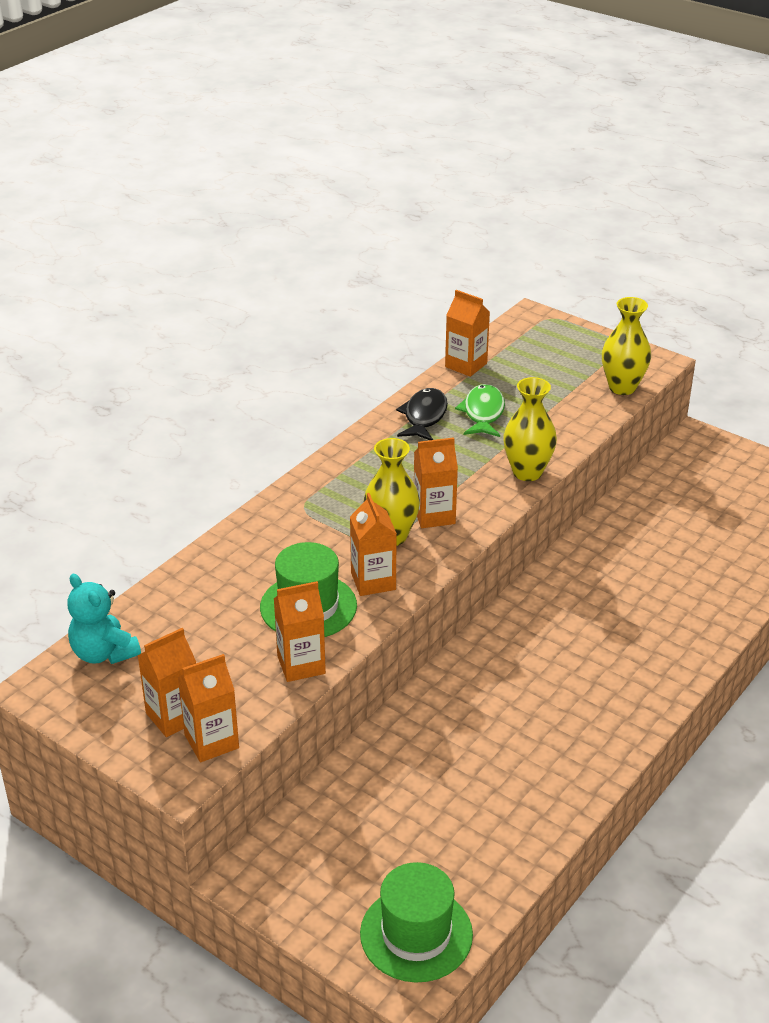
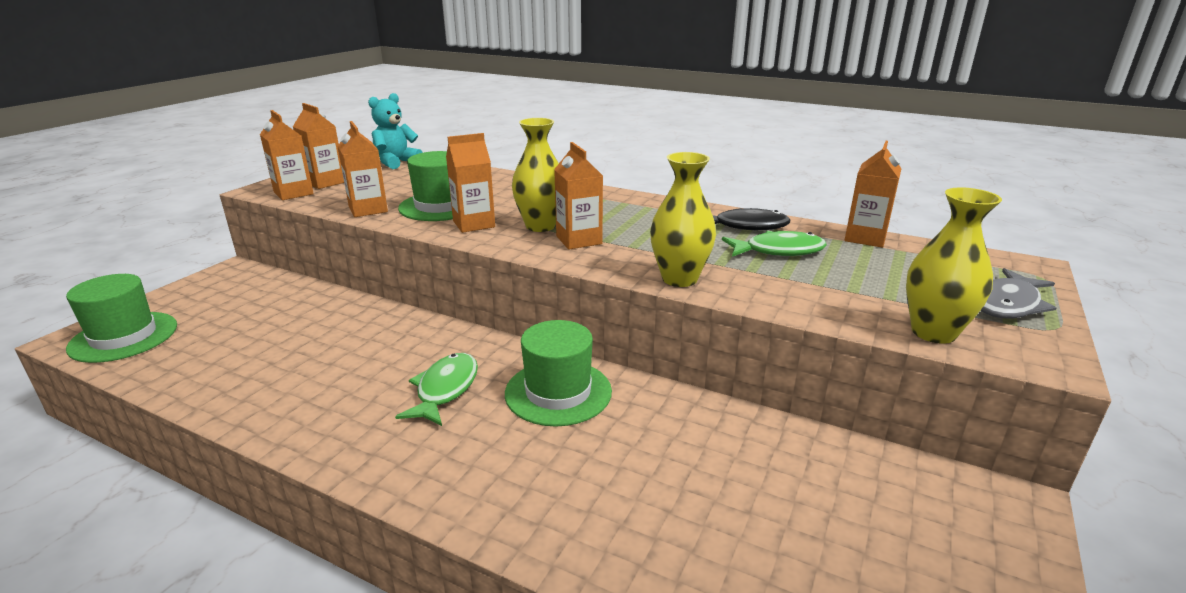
camera: 80 degrees right, 10 degrees down
none -> green fish [395,353,478,426]
none -> green hat [505,320,612,427]
none -> grey fish [981,268,1056,319]

